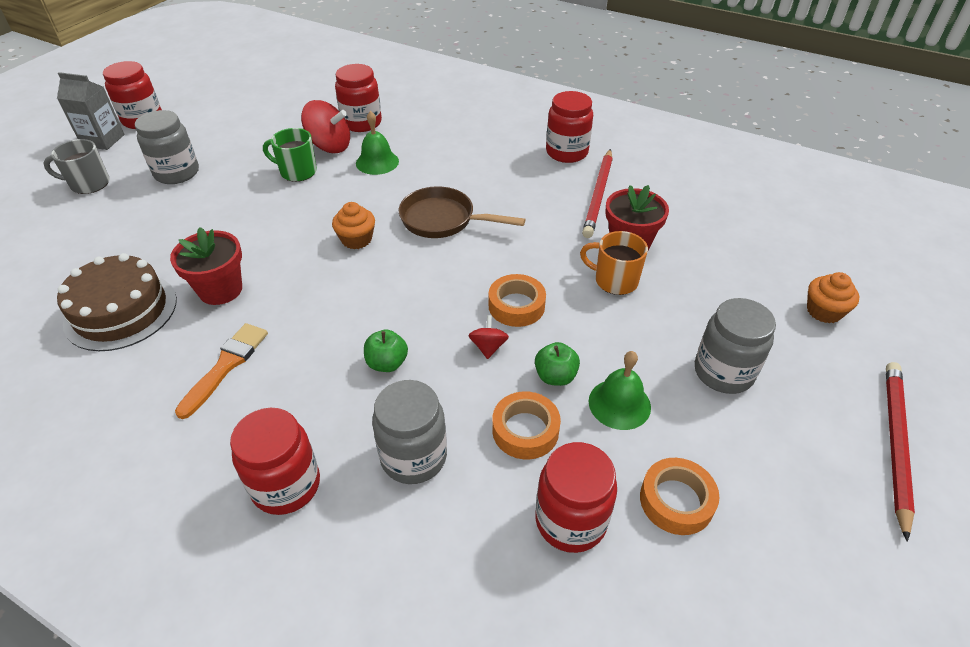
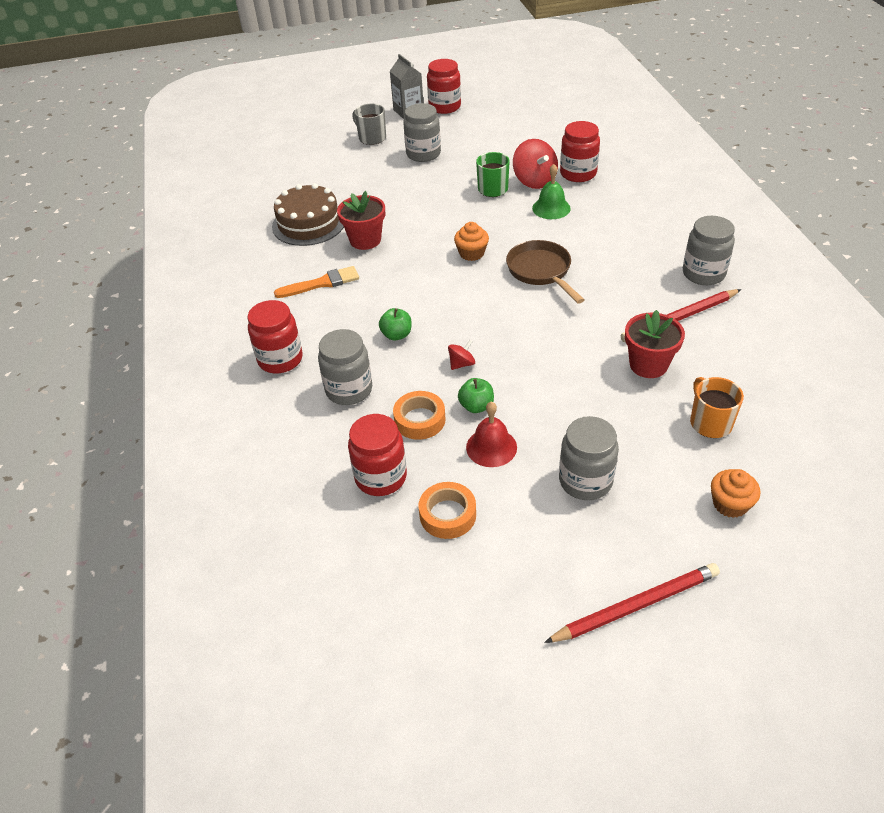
camera: 50 degrees right, 0 degrees up
orange tape [489,274,546,327] -> none
red jar [546,91,593,163] -> grey jar [683,216,735,285]
orange mug [580,231,648,295] -> orange mug moved to [690,377,744,438]
green bell [589,351,651,430] -> red bell [466,402,517,467]

